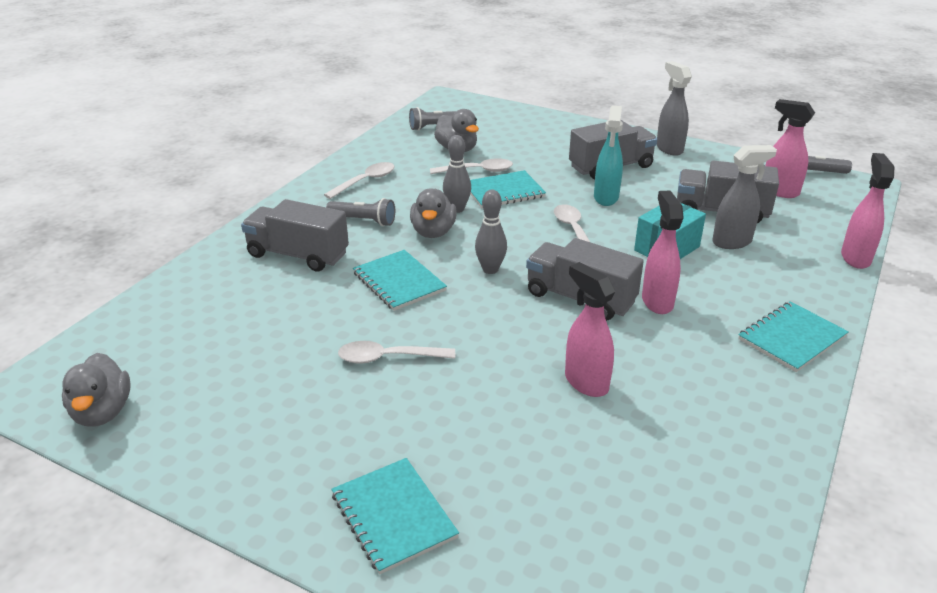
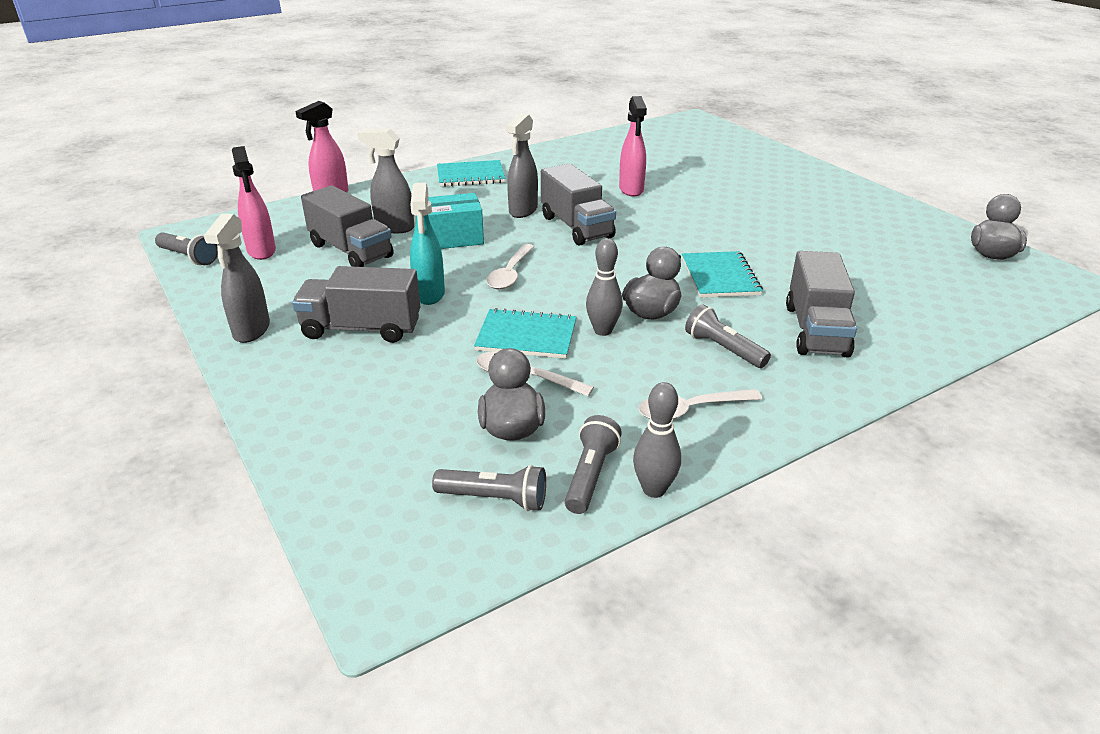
camera: 150 degrees left, 0 degrees up
grey truck [241,199,349,272] -> grey truck turned 45 degrees clockwise [786,251,857,357]
turquoise notebook [331,458,459,574] -> none
white spoon [338,341,455,364] -> none
grey bowling pin [475,190,507,274] -> grey bowling pin moved to [633,382,681,498]
turquoise spray bottle [594,106,623,206] -> turquoise spray bottle turned 135 degrees clockwise [410,183,445,305]
pink spray bottle [642,190,684,314] -> grey spray bottle [506,113,538,218]
none -> grey flashlight [565,415,622,514]

